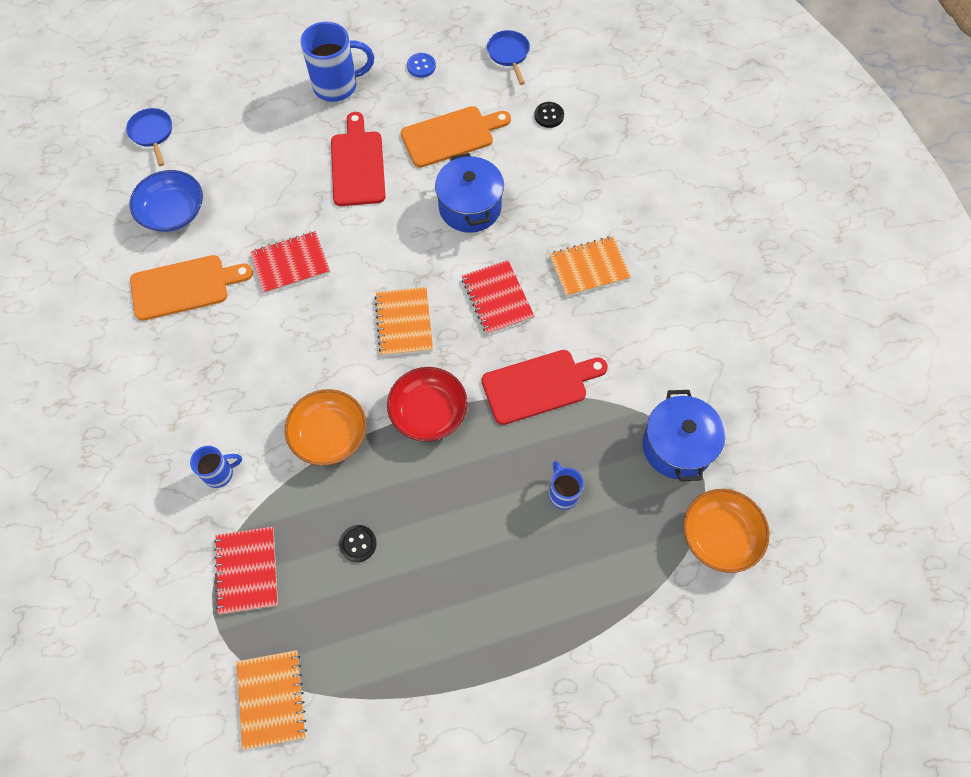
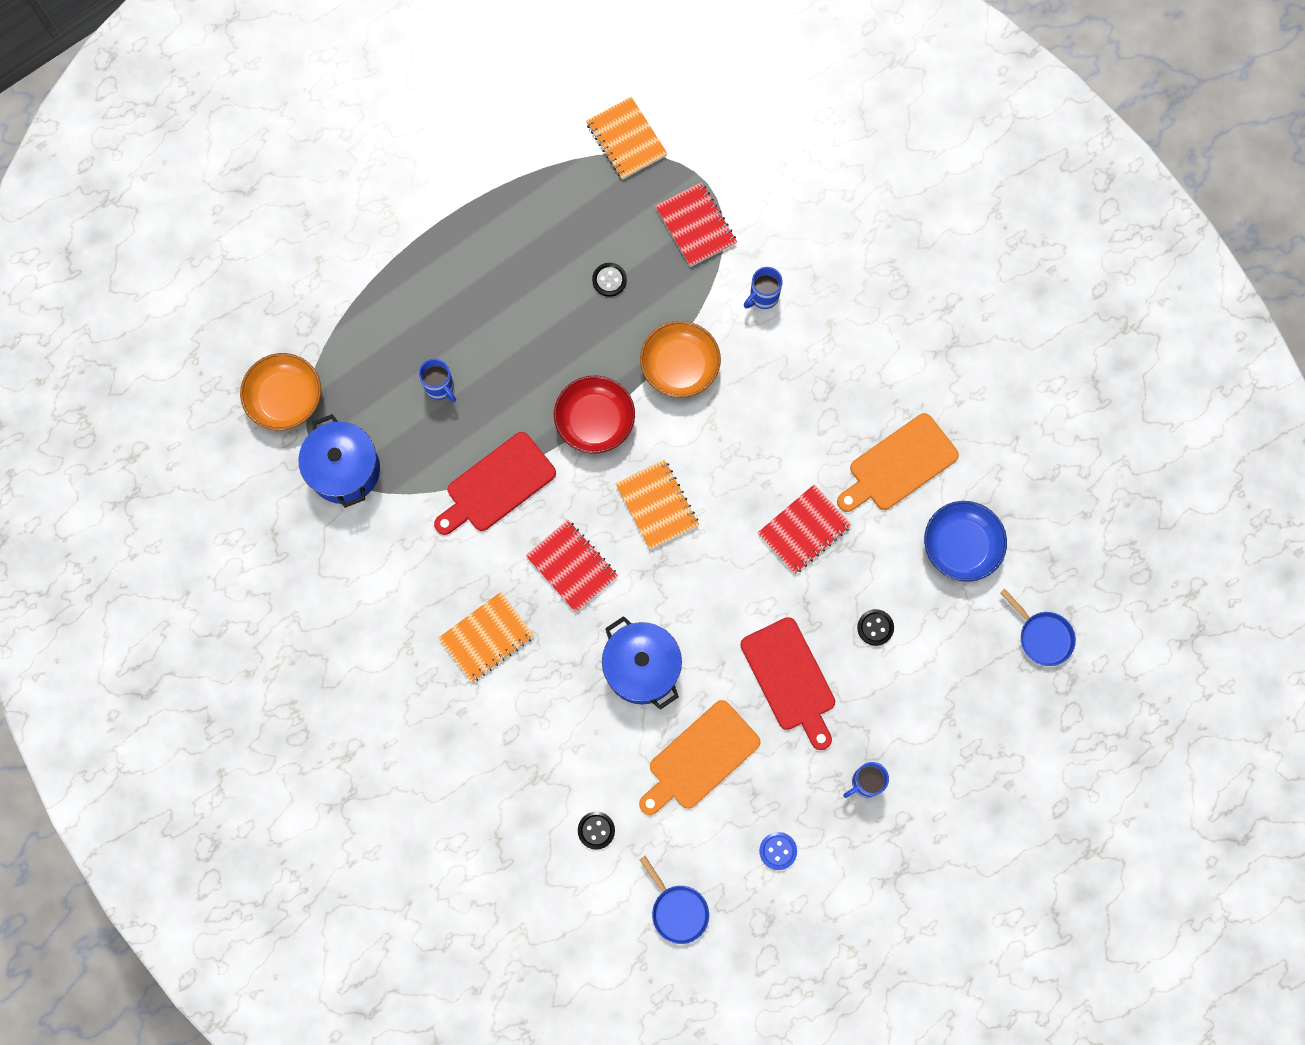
camera: 160 degrees right, 10 degrees up
blue mug [301,22,374,102] -> blue mug [843,762,889,798], size x0.56
none -> black button [857,609,894,646]

